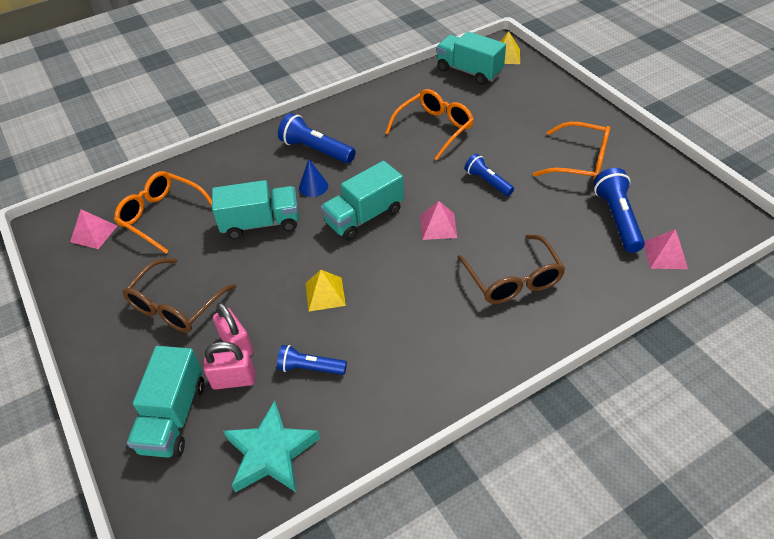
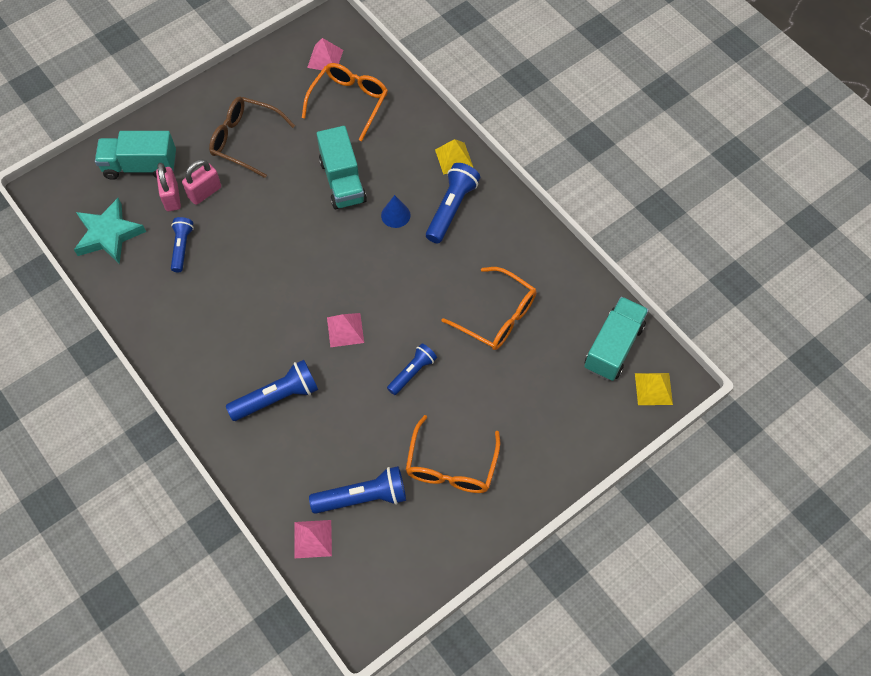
camera: 80 degrees right, 15 degrees up
yellow pyramid [305,270,346,312] -> yellow pyramid moved to [435,139,473,175]
turquoise truck [321,161,404,241] -> none
brown glasses [457,235,565,304] -> blue flashlight [226,360,318,421]

